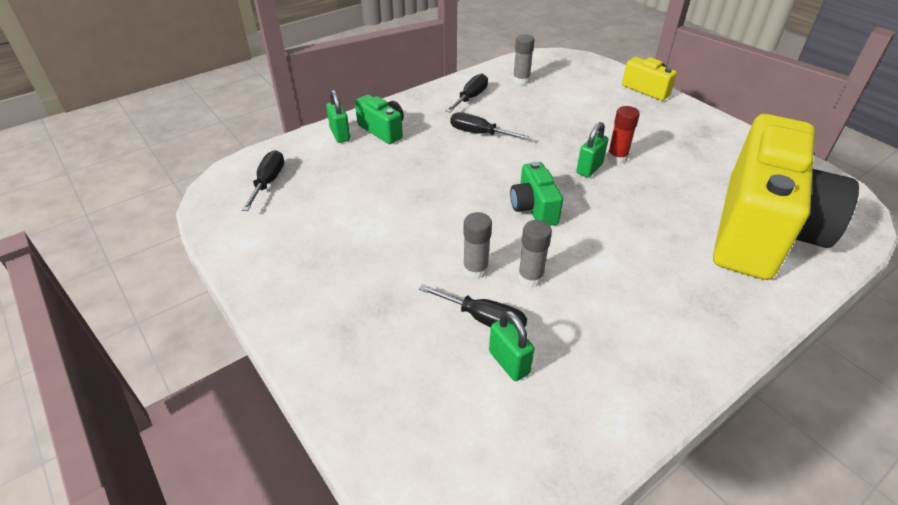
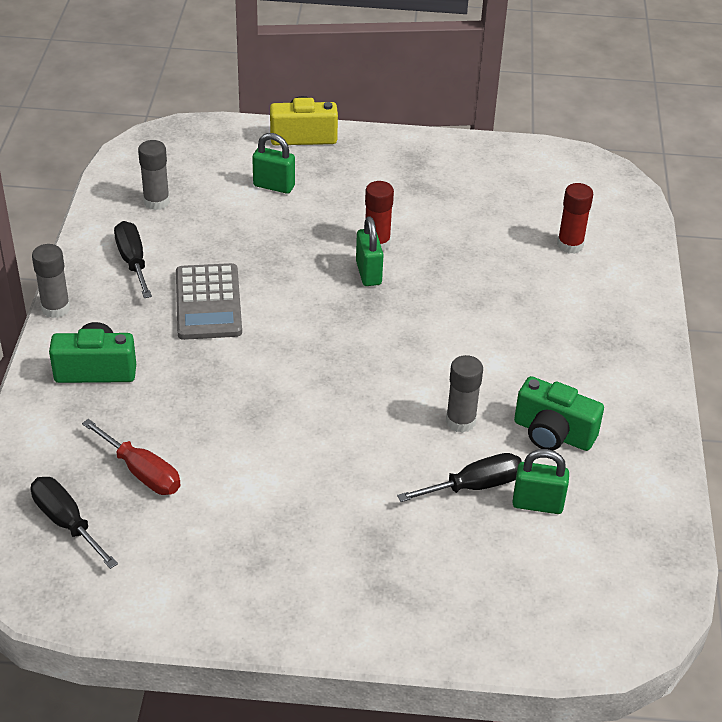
camera: 50 degrees left, 0 degrees up
green padlock [326,90,350,143] -> green padlock moved to [252,133,295,194]
black screwdriver [450,112,529,139] -> grey calculator [176,263,242,340]
grey glue stick [463,212,492,279] -> grey glue stick moved to [32,244,70,318]
green camera [510,162,563,226] -> green camera moved to [514,376,604,451]
yellow camera [713,114,859,280] -> red glue stick [557,183,593,254]
none -> red screwdriver [82,419,181,495]

